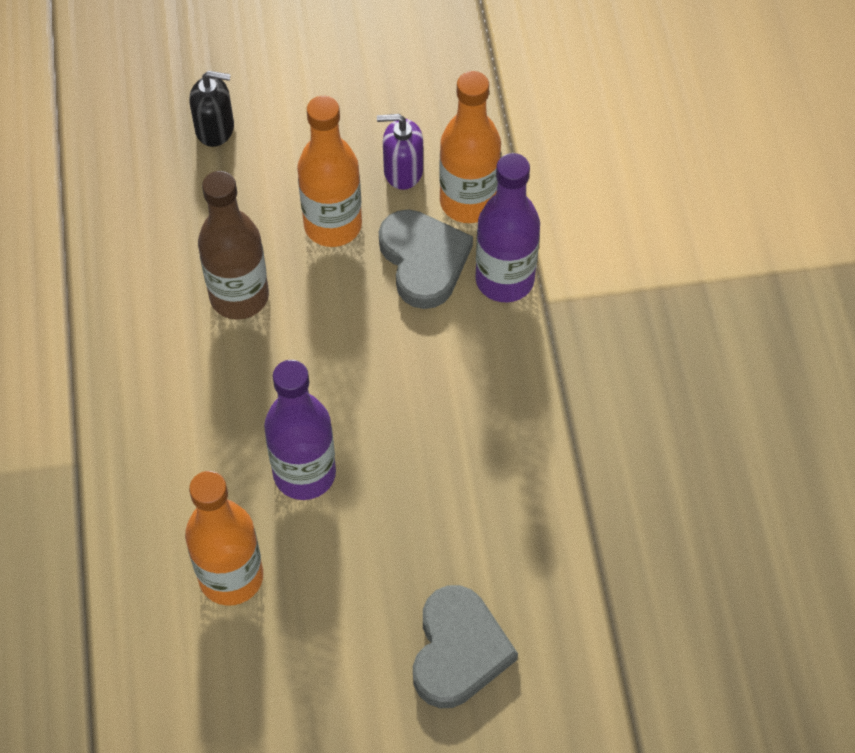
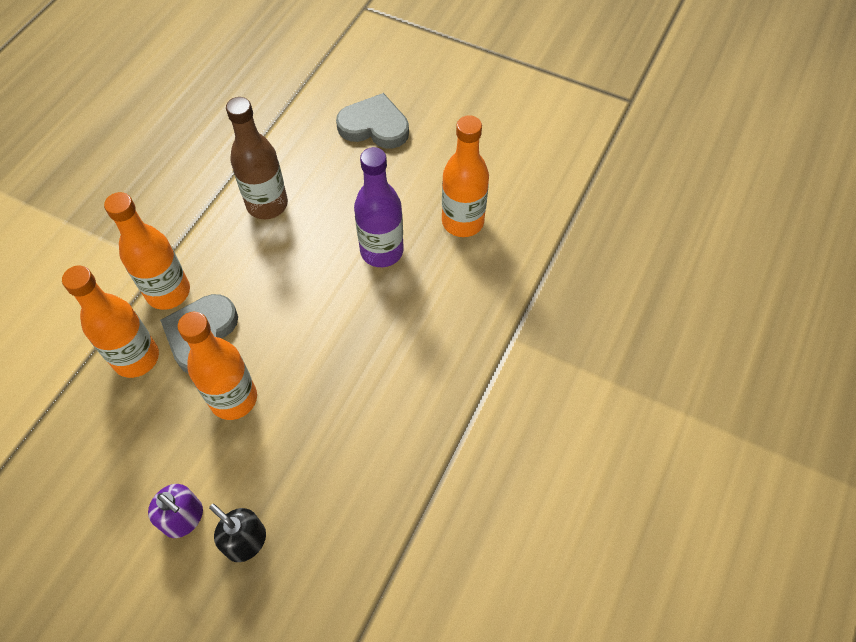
camera: 145 degrees left, 0 degrees up
brown bottle [198,171,269,320] -> brown bottle moved to [226,97,288,219]
purple soap dispenser [377,114,423,190] -> purple soap dispenser moved to [148,484,203,538]
grey heart [413,585,518,708] -> grey heart turned 60 degrees clockwise [336,93,409,149]
purple bottle [475,153,540,302] -> orange bottle [104,192,190,310]

